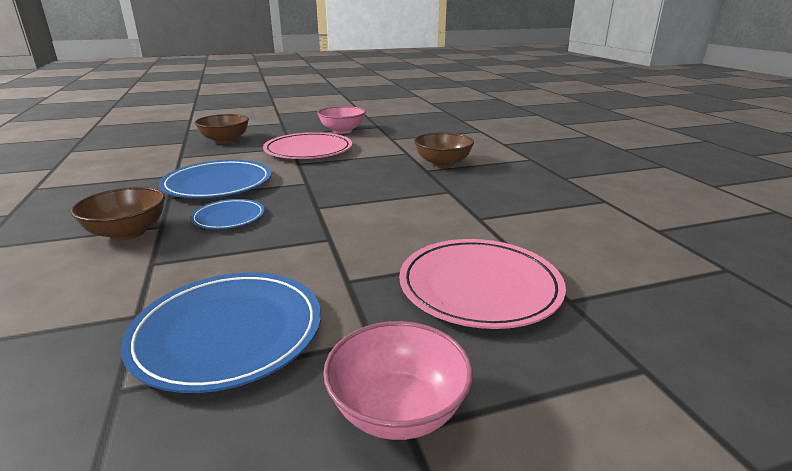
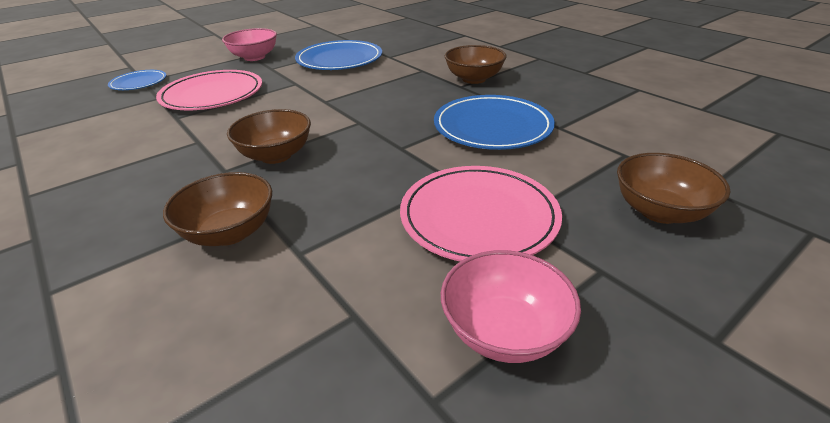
camera: 160 degrees right, 10 degrees up
blue plate [190,199,265,229] -> blue plate moved to [108,70,167,90]
none -> brown bowl [227,109,311,164]

